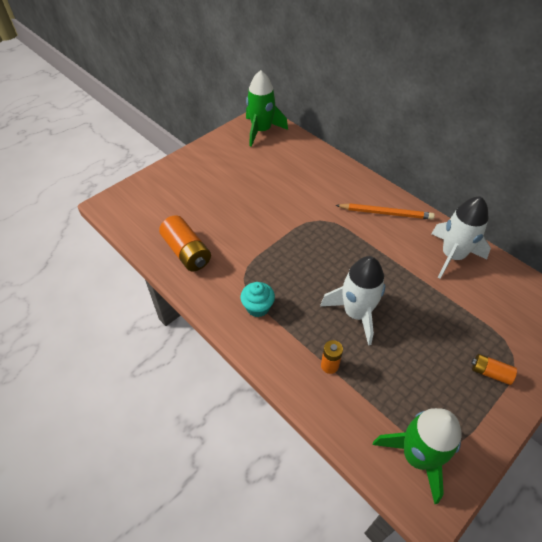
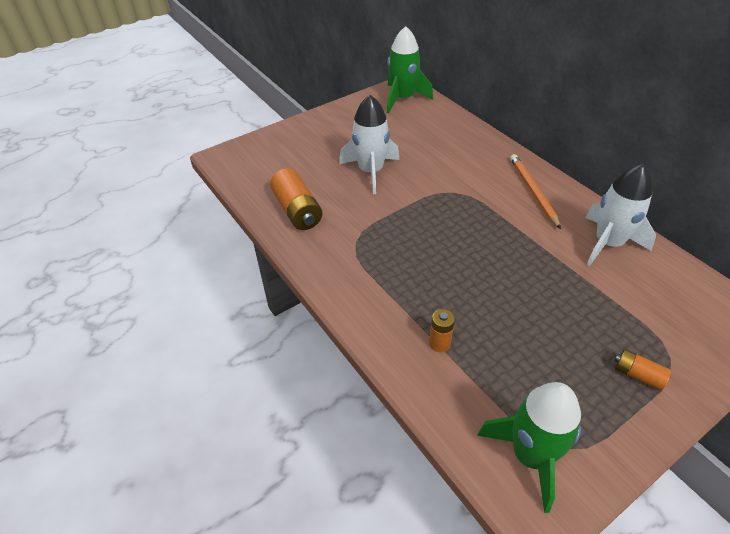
camera: 10 degrees right, 5 degrees down
turquoise cupcake [240,282,275,317] -> none
white rocket [320,256,385,345] -> white rocket moved to [339,95,400,194]
orange pencil [336,203,435,220] -> orange pencil turned 120 degrees counterclockwise [510,154,561,229]

